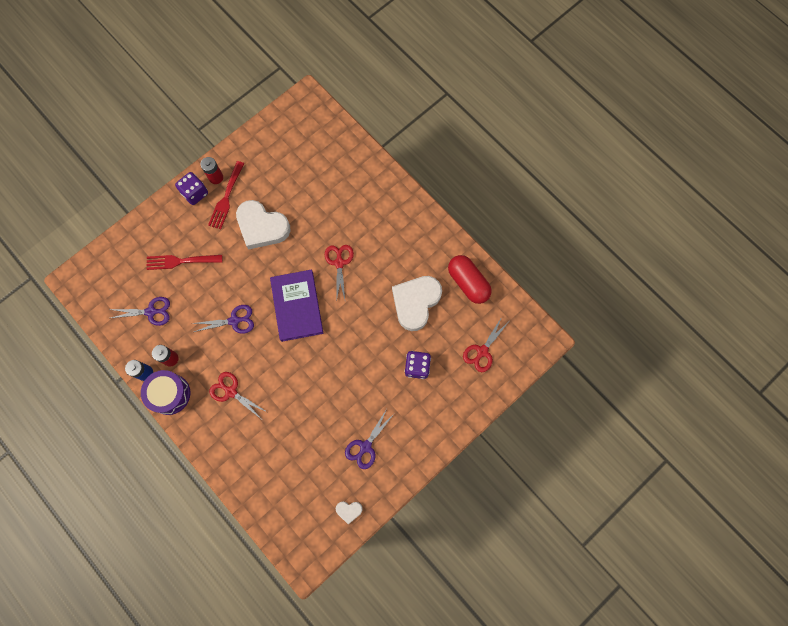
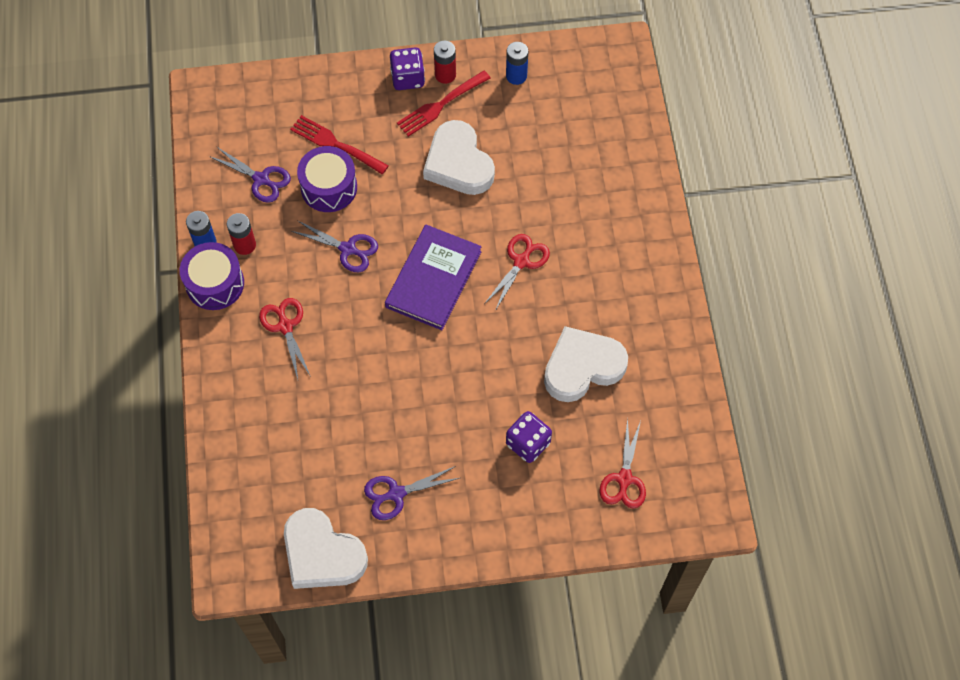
camera: 35 degrees right, 10 degrees down
white heart [336,501,363,524] -> white heart [284,508,368,589], size x2.34
red capsule [448,255,492,304] -> none
red scissors [463,317,508,372] -> red scissors turned 60 degrees counterclockwise [599,418,646,509]
none -> purple drum [297,146,357,212]
none -> blue battery [506,42,528,85]

